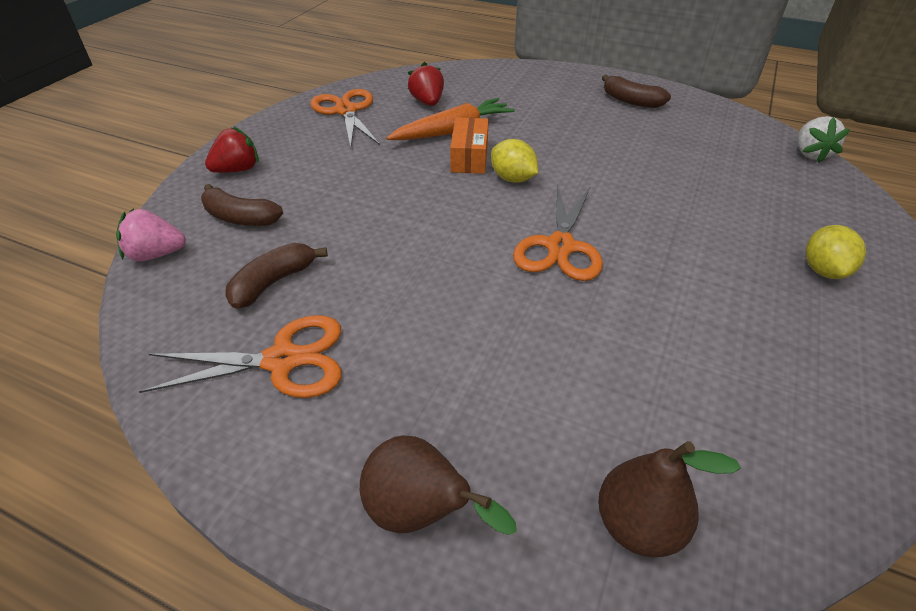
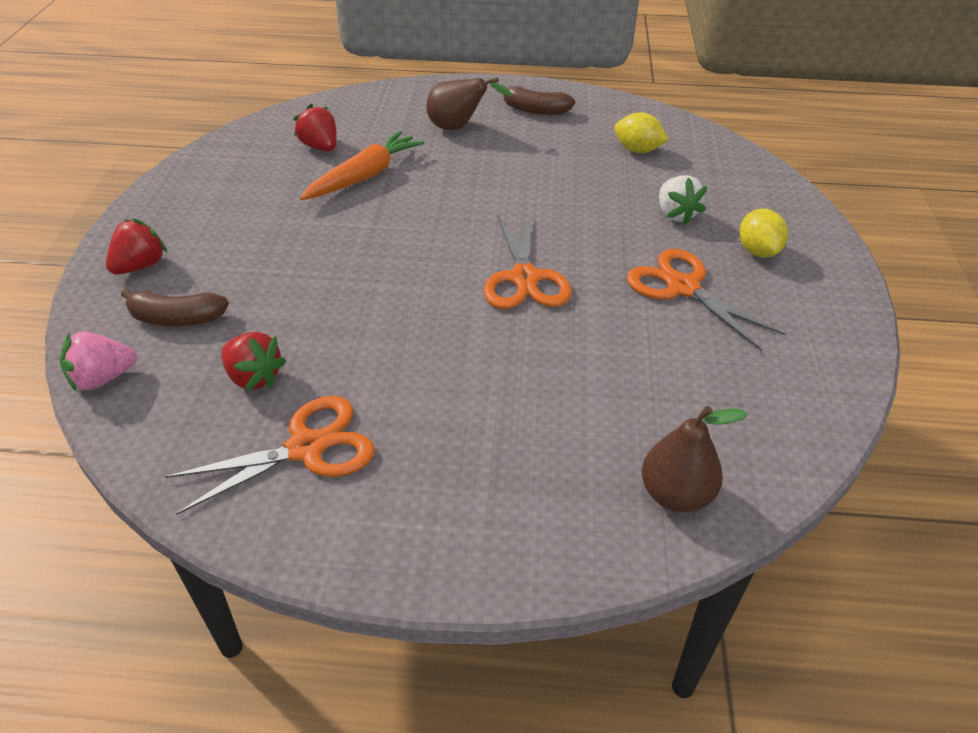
camera: 20 degrees left, 0 degrees up
brown banana [225,243,328,309] -> red strawberry [221,332,286,391]
orange scissors [310,89,380,148] -> orange scissors moved to [626,249,786,351]
brown pear [360,435,517,535] -> brown pear moved to [427,77,512,130]
orange box [450,117,489,174] -> none
yellow lemon [491,139,538,183] -> yellow lemon moved to [614,112,669,153]
white strawberry [798,116,850,163] -> white strawberry moved to [659,176,707,225]

